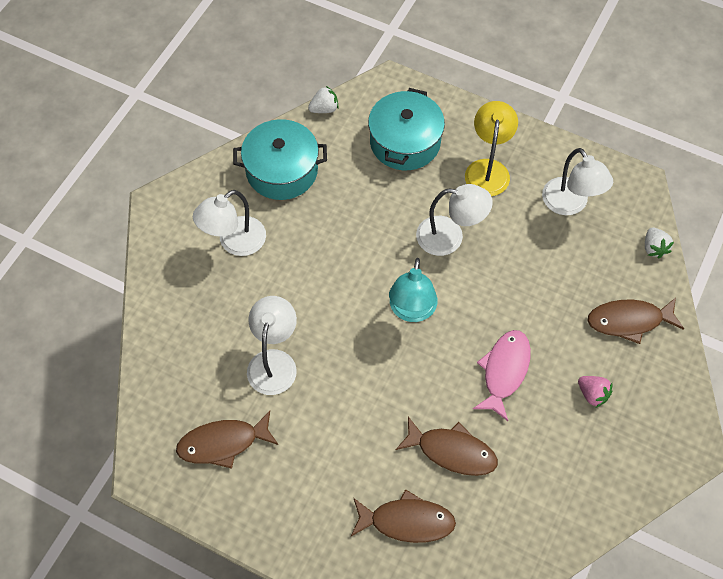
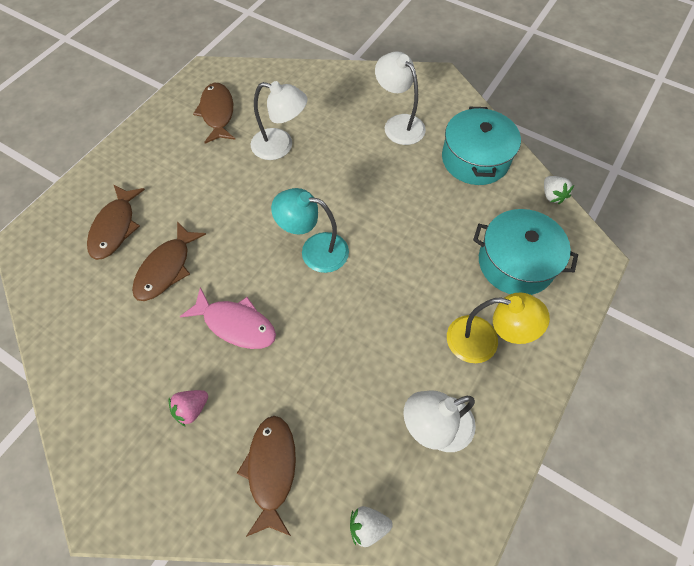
camera: 95 degrees right, 0 degrees up
white lamp [416,184,493,256] -> none

